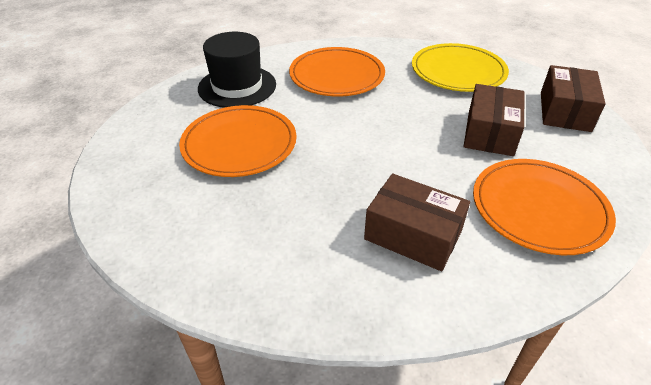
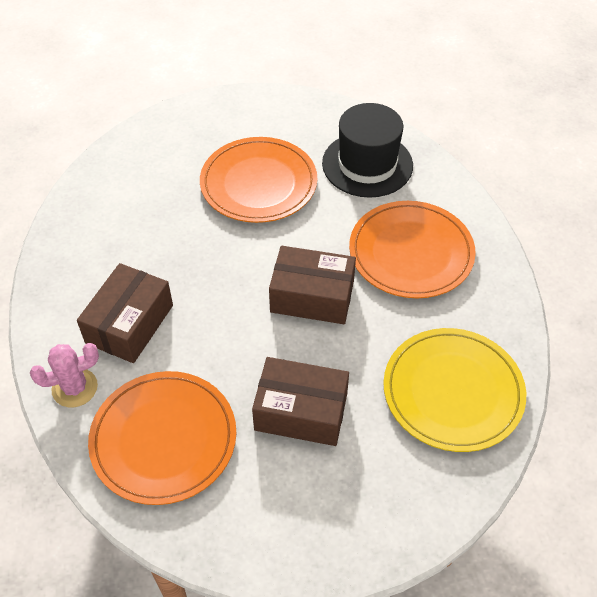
camera: 85 degrees right, 10 degrees up
brown box [541,65,606,132] -> brown box moved to [269,246,356,324]
none -> pink cactus [30,343,99,407]

